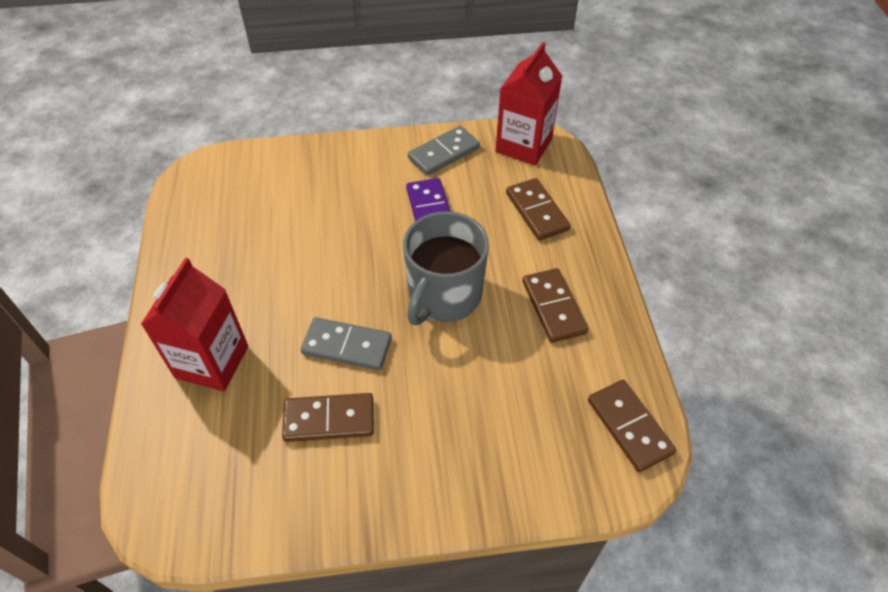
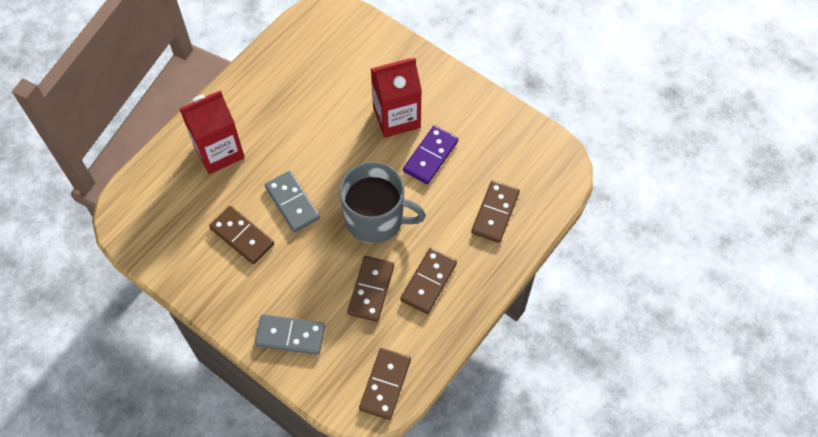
camera: 45 degrees right, 10 degrees up
grey mug [403,211,489,325] -> grey mug turned 150 degrees counterclockwise [339,162,426,244]
grey domino [408,126,480,176] -> grey domino moved to [255,314,325,355]
red carton [496,42,562,165] -> red carton moved to [371,58,422,138]
none -> brown domino [347,256,394,322]

